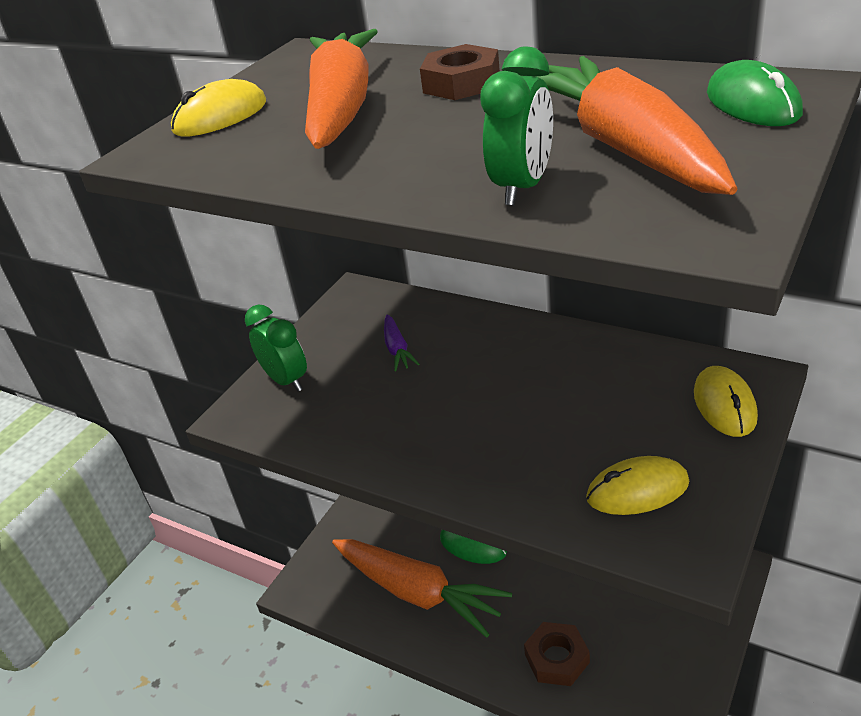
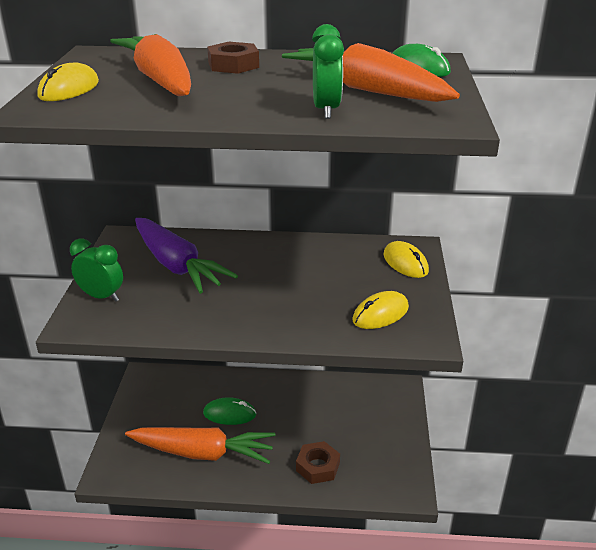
camera: 30 degrees left, 5 degrees down
purple carrot [384,315,419,372] -> purple carrot [135,218,238,294], size x2.37

